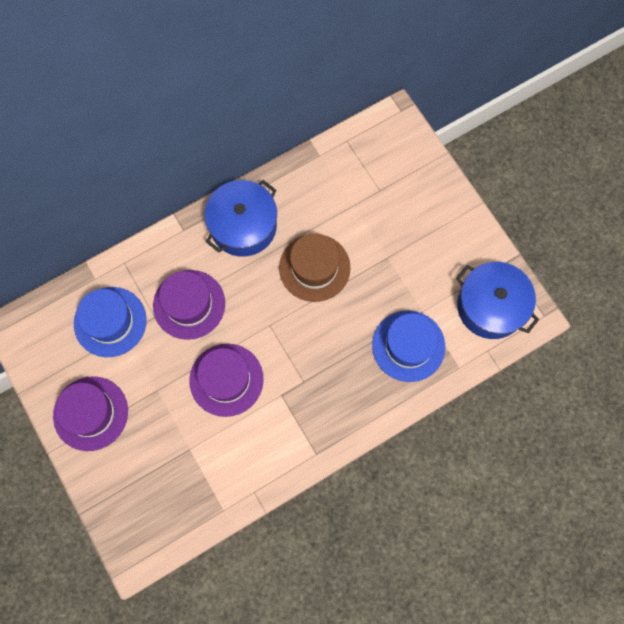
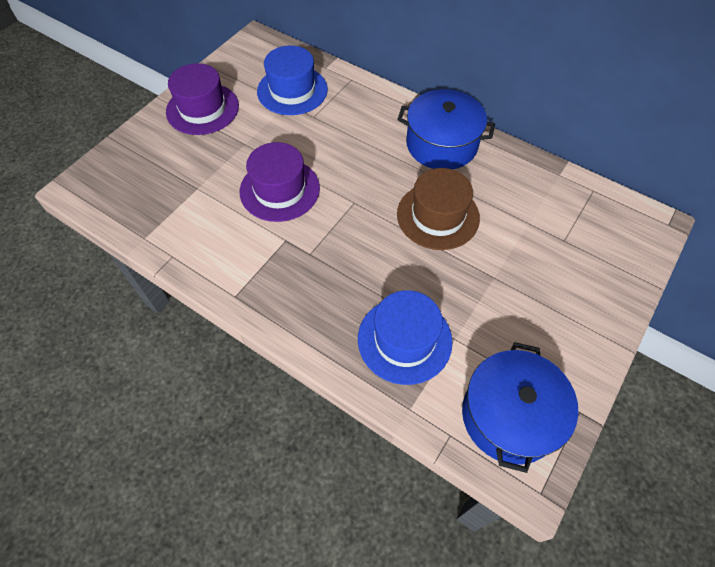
camera: 65 degrees right, 15 degrees down
purple hat [153,270,225,340] -> none

